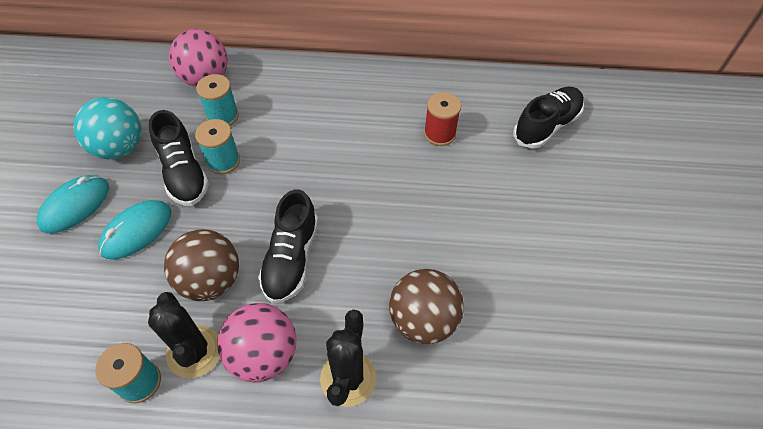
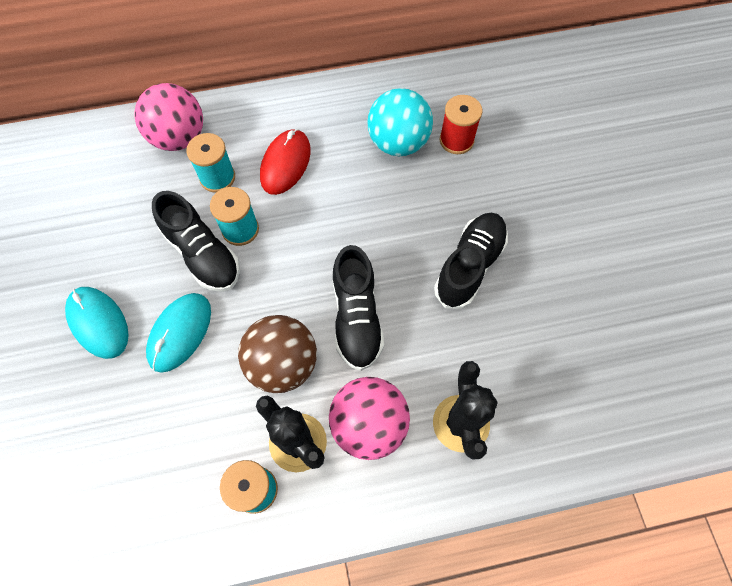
camera: 15 degrees left, 10 degrees up
turquoise mouse [37,175,109,233] -> turquoise mouse turned 60 degrees counterclockwise [65,287,129,359]
turquoise ball [73,97,142,159] -> turquoise ball moved to [367,88,433,156]
brown ball [389,269,464,344] -> none
black shoe [513,87,584,149] -> black shoe moved to [434,213,508,309]
none -> red mouse [260,129,311,195]

